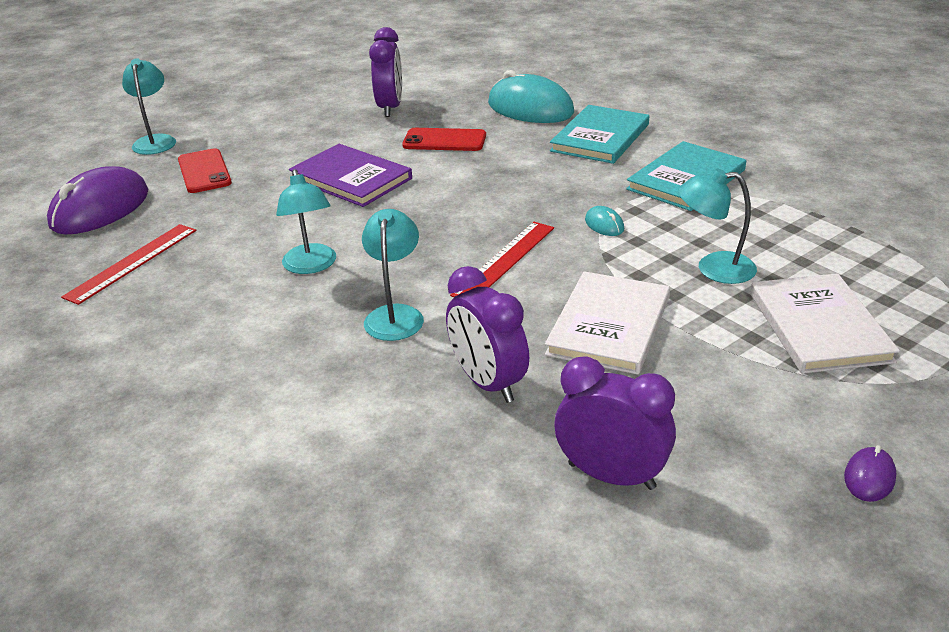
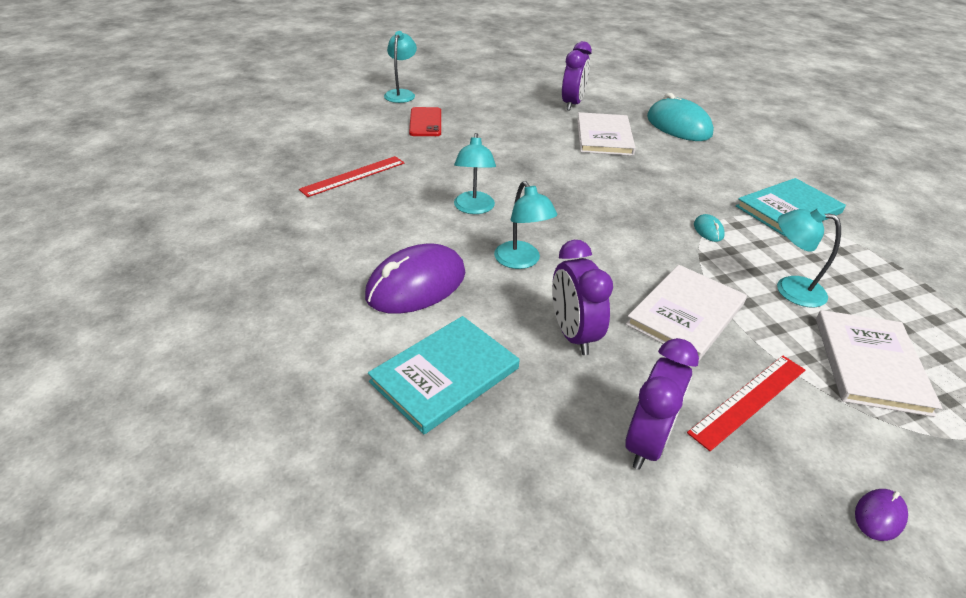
camera: 15 degrees right, 5 degrees up
purple mouse [47,166,148,234] -> purple mouse moved to [365,243,466,314]
purple book [289,144,412,207] -> none
turquoise lamp [362,209,424,341] -> turquoise lamp turned 135 degrees clockwise [494,181,557,269]
red phone [402,128,486,151] -> white book [577,112,636,156]
red ruler [450,222,554,297] -> red ruler moved to [687,356,805,451]
turquoise book [550,105,649,164] -> turquoise book moved to [368,316,520,434]
purple clock [554,356,676,490] -> purple clock turned 75 degrees clockwise [625,338,699,470]

